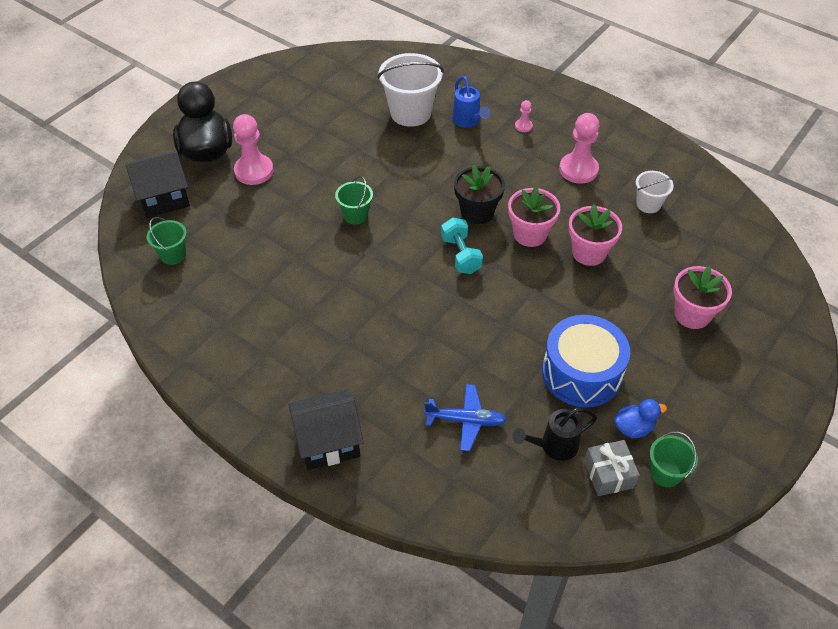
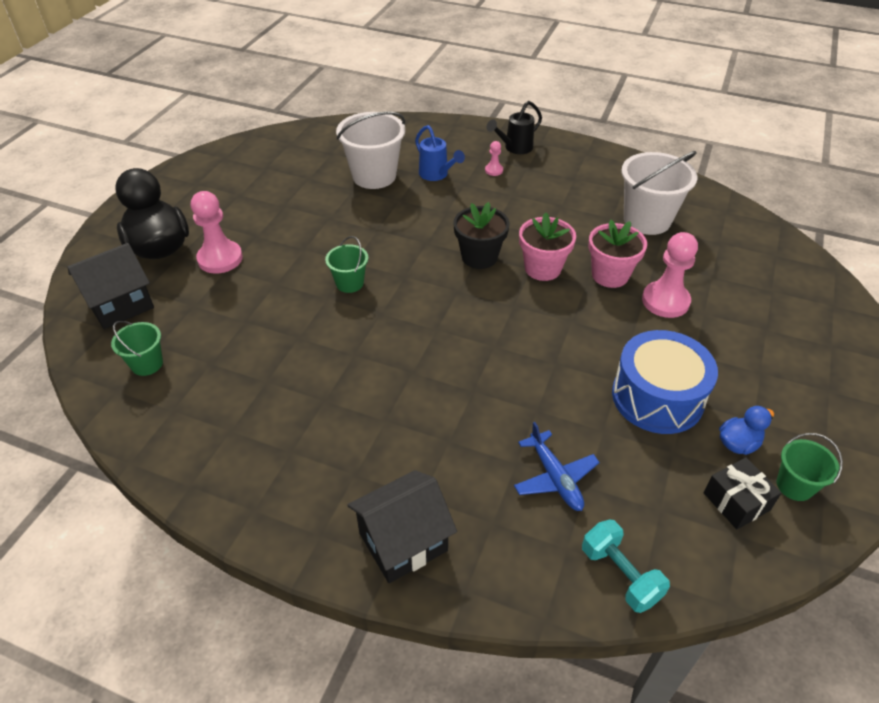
camera: 15 degrees left, 5 degrees down
blue plane [424,384,507,451] -> blue plane turned 75 degrees clockwise [514,422,600,511]
turquoise dumbbell [441,218,483,274] -> turquoise dumbbell moved to [582,519,670,613]
black watering can [513,407,597,461] -> black watering can moved to [487,101,542,154]
pink pawn [559,113,599,184] -> pink pawn moved to [642,232,698,318]
grey gift [584,440,640,496] -> black gift [704,457,781,529]
white bucket [636,171,674,213] -> white bucket [621,151,697,235], size x1.85
pink flower pot [673,266,732,329] -> none

